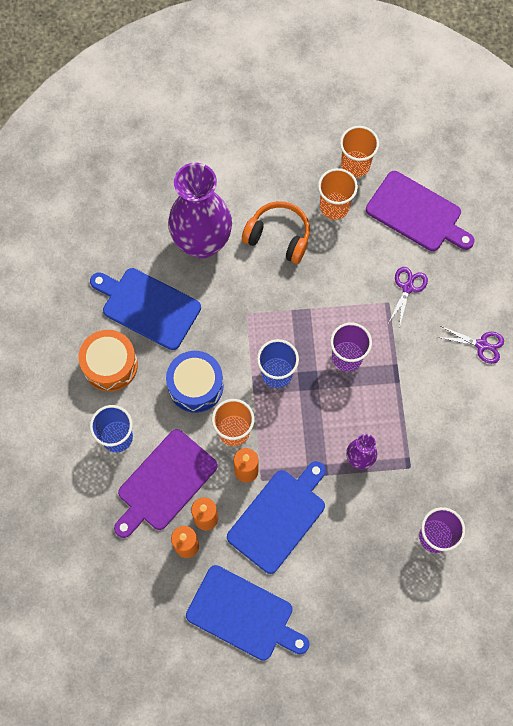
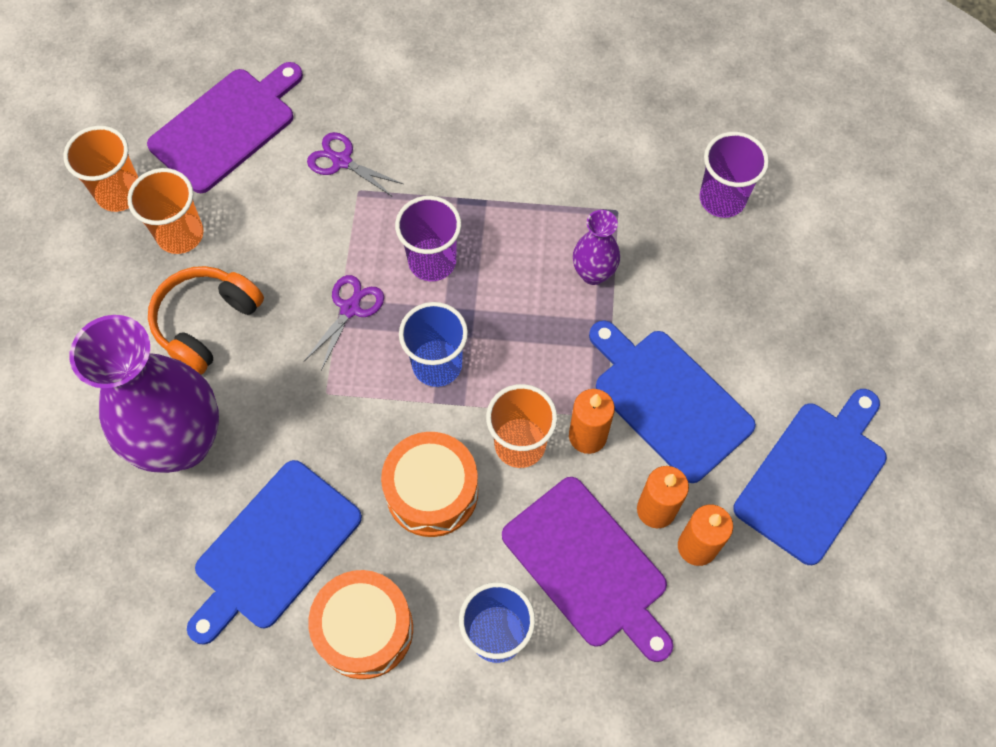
camera: 80 degrees left, 5 degrees down
blue drum [166,351,224,413] -> orange drum [381,432,478,537]
purple scissors [437,326,504,364] -> purple scissors moved to [304,275,384,370]

